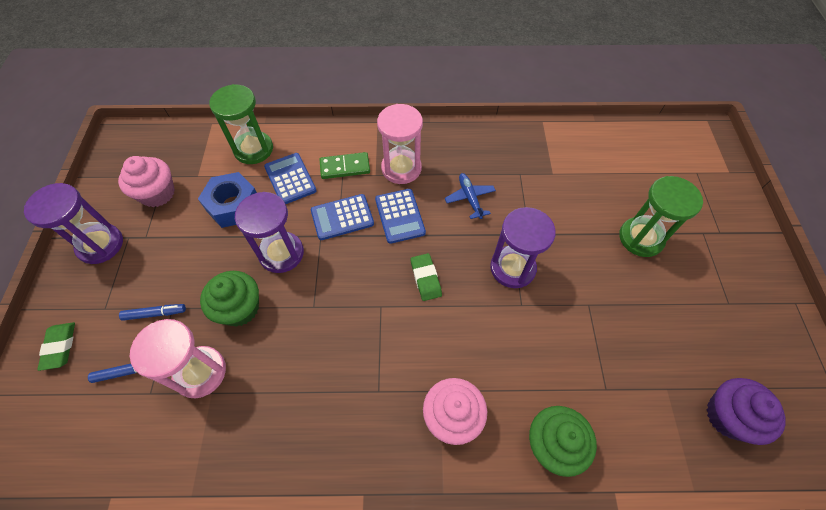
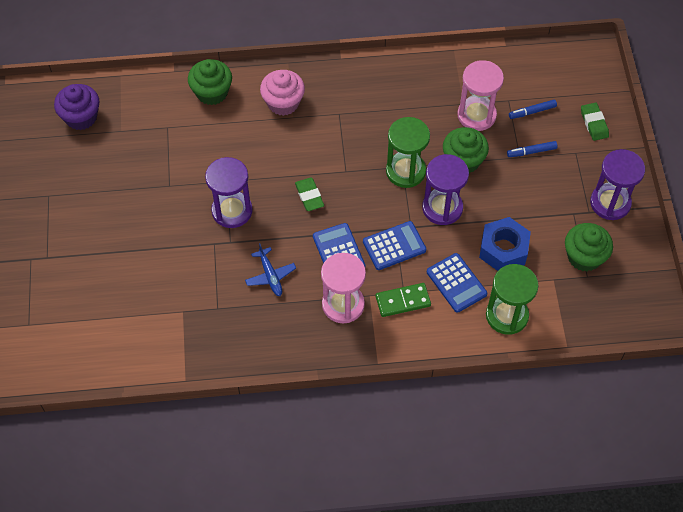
camera: 175 degrees right, 0 degrees up
pink cupcake [118,156,175,207] -> green cupcake [565,223,613,271]
green hourglass [619,176,703,257] -> green hourglass moved to [386,117,430,188]

